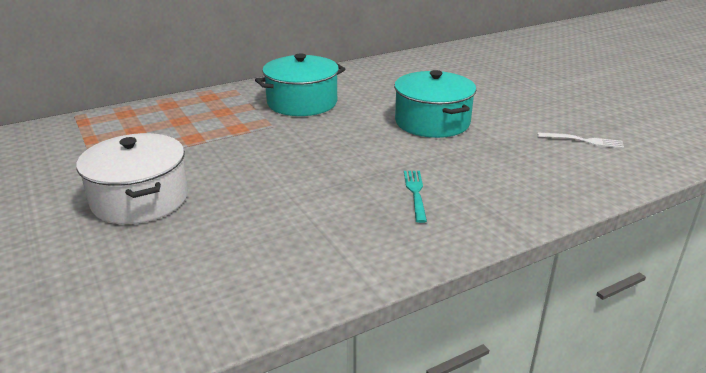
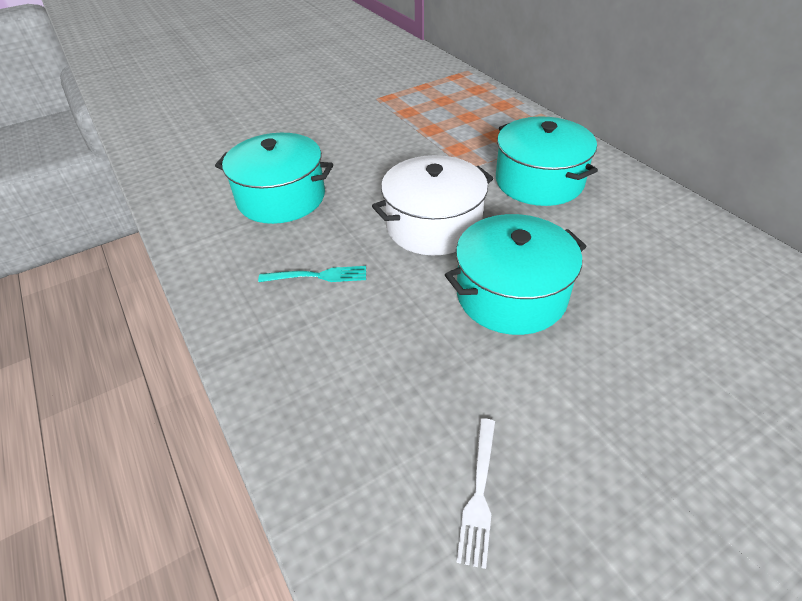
camera: 90 degrees right, 15 degrees up
white pot [76,133,188,224] -> white pot moved to [372,155,493,255]
none -> turquoise pot [215,133,333,224]

